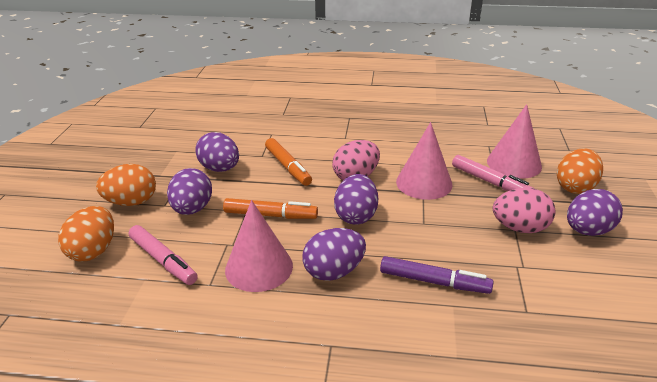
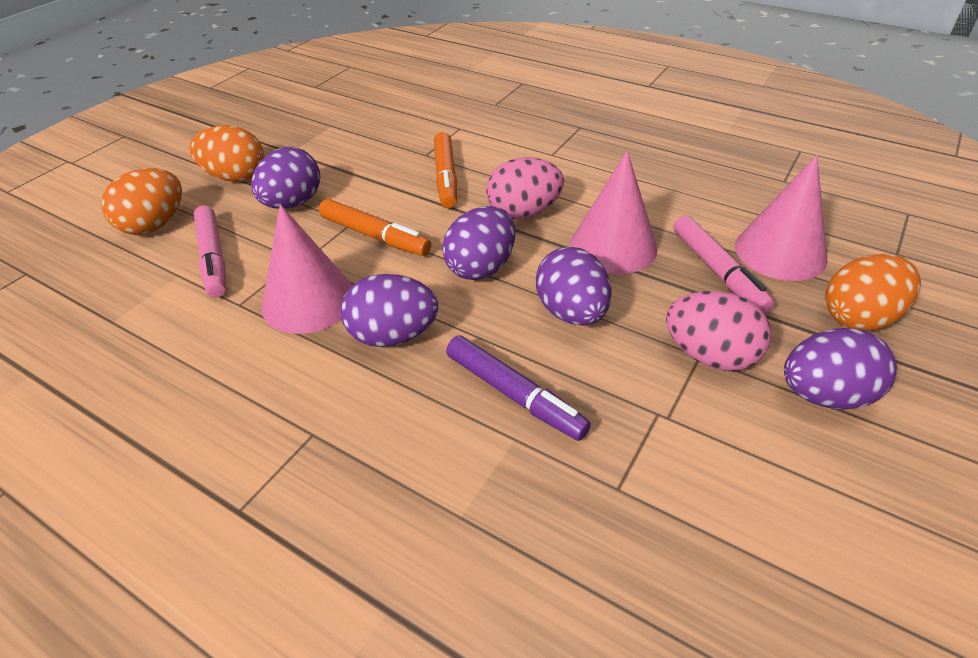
camera: 25 degrees right, 10 degrees up
purple egg [195,132,239,172] -> purple egg moved to [536,247,612,326]

